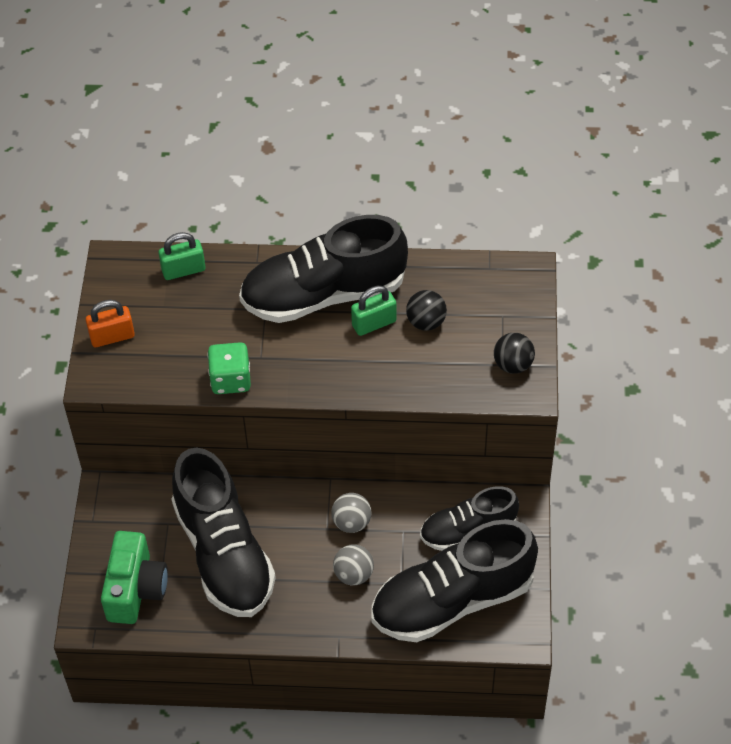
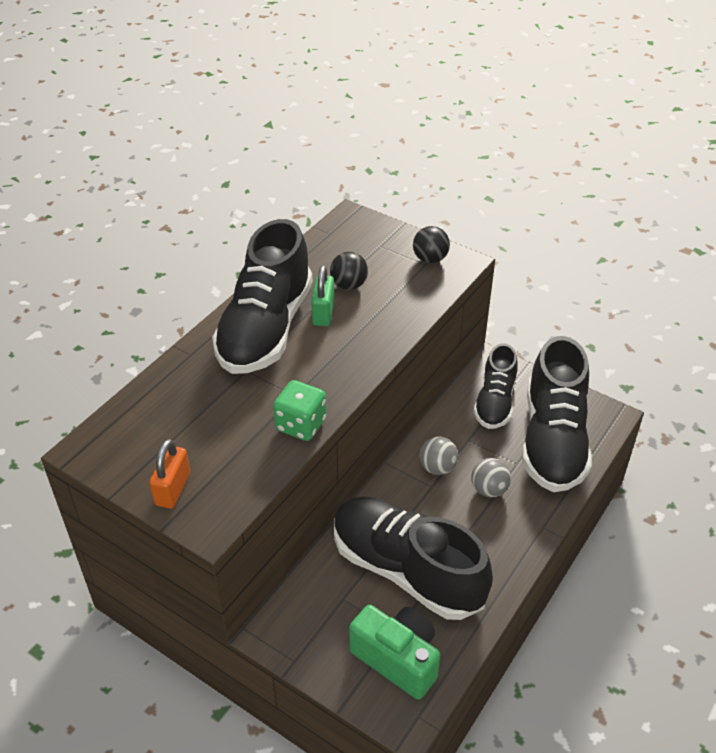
camera: 60 degrees left, 10 degrees down
green padlock [158,232,205,280] -> none
black shoe [171,447,276,617] -> black shoe turned 150 degrees counterclockwise [334,497,493,620]

